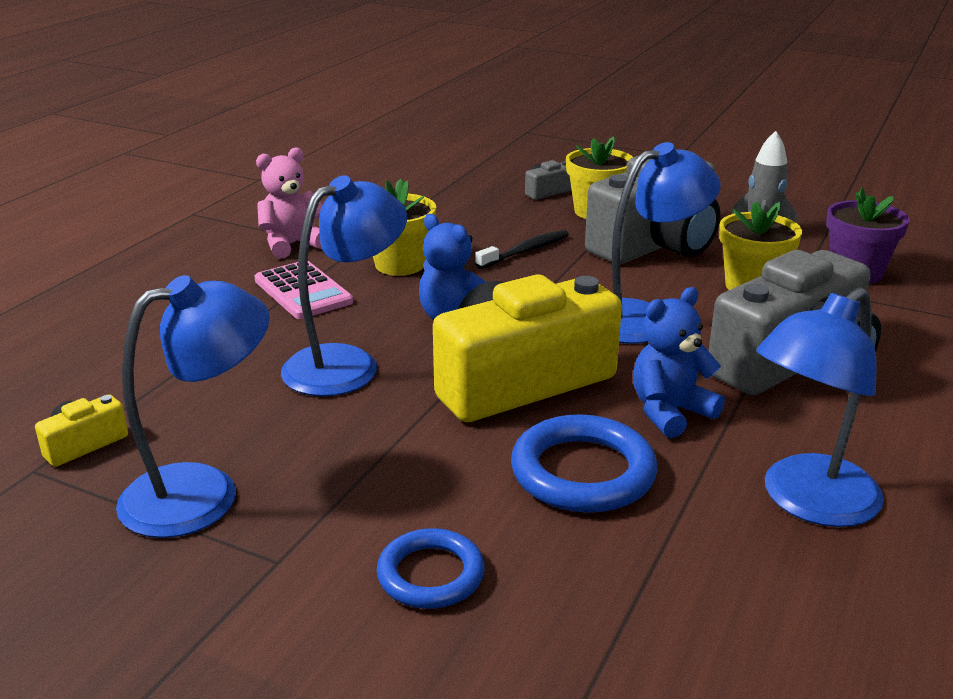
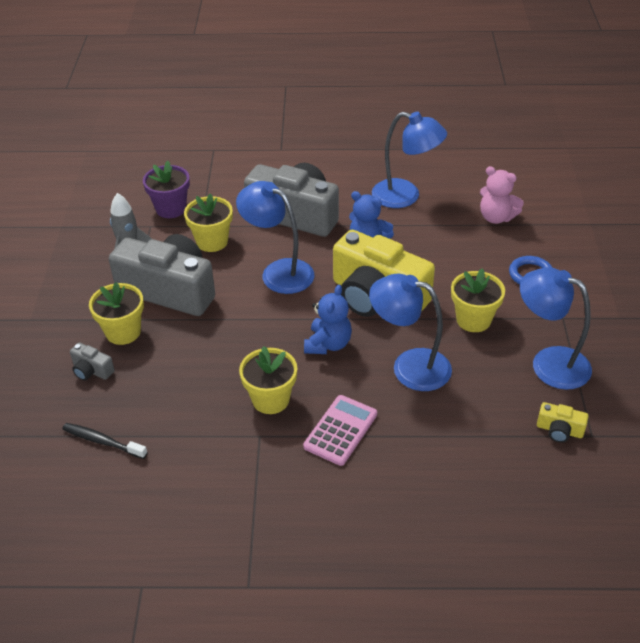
camera: 115 degrees left, 15 degrees up
pink teddy bear [256,147,323,259] -> pink teddy bear moved to [480,166,524,224]
black toothbrush [475,230,569,269] -> black toothbrush moved to [63,423,148,459]
blue ring [511,414,658,513] -> none
none -> yellow flower pot [451,268,505,332]

